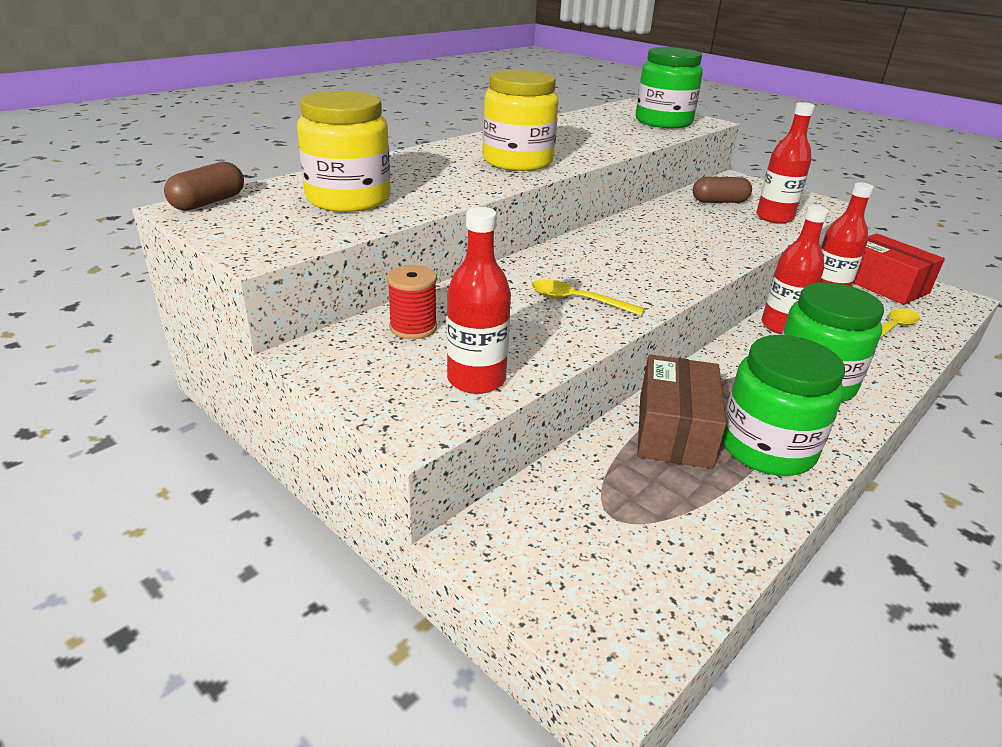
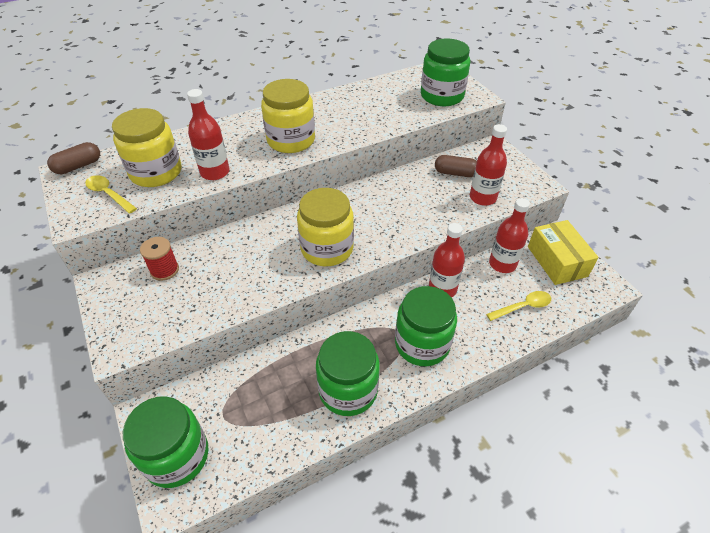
camera: 20 degrees right, 15 degrees up
red bottle [447,207,511,394] -> red bottle moved to [187,89,230,180]
yellow spoon [531,279,644,316] -> yellow spoon moved to [85,175,137,214]
brown box [637,355,726,469] -> none
red box [853,233,945,305] -> yellow box [528,220,599,285]
none -> green jar [123,396,208,488]
none -> yellow jar [297,188,354,266]

